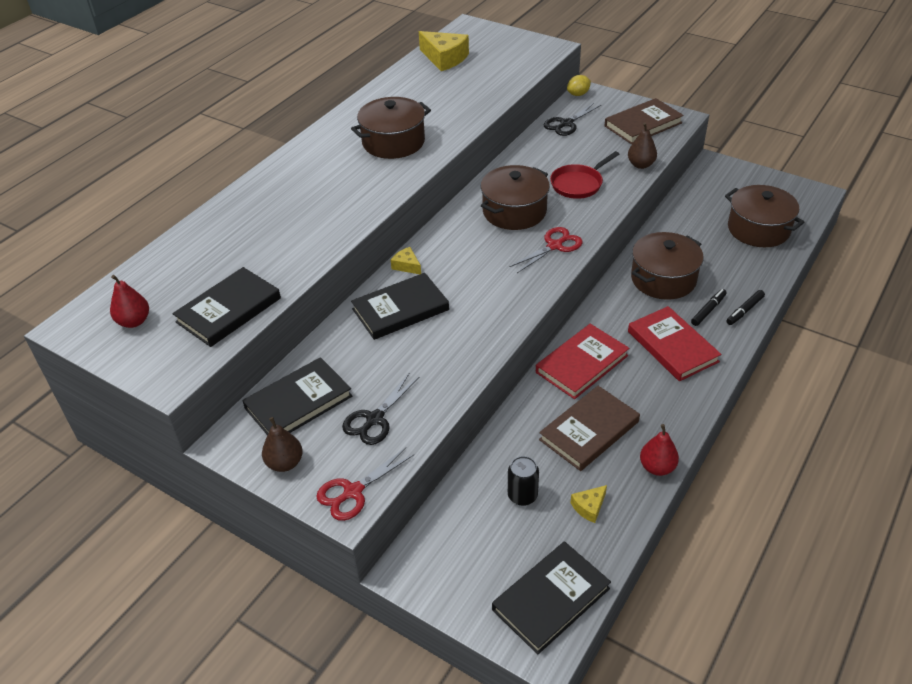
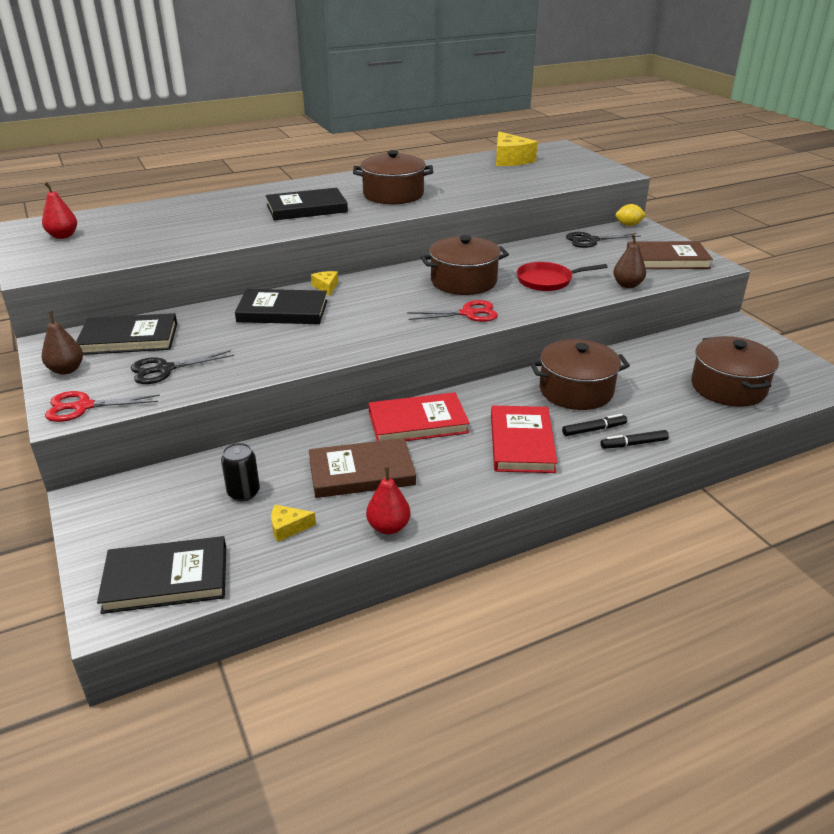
camera: 30 degrees right, 10 degrees down
black book [172,267,281,347] -> black book moved to [266,188,348,220]

